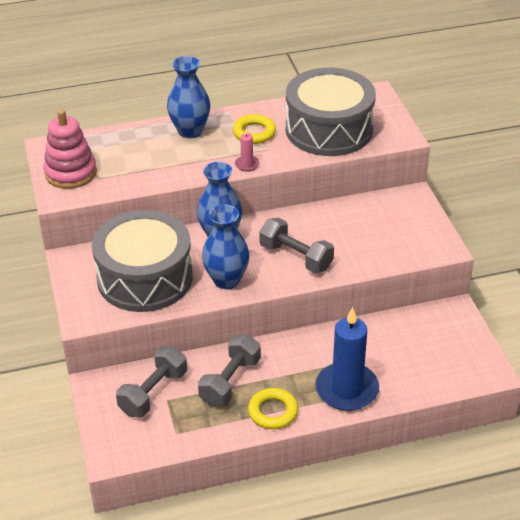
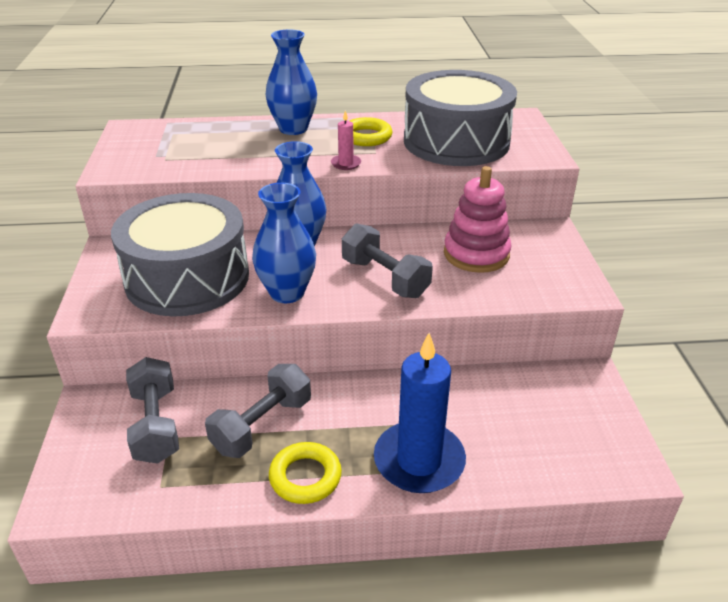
camera: 10 degrees right, 5 degrees down
pink stacking toy [44,109,97,189] -> pink stacking toy moved to [444,166,512,273]
grey dumbbell [116,346,187,417] -> grey dumbbell turned 60 degrees counterclockwise [126,357,179,464]

